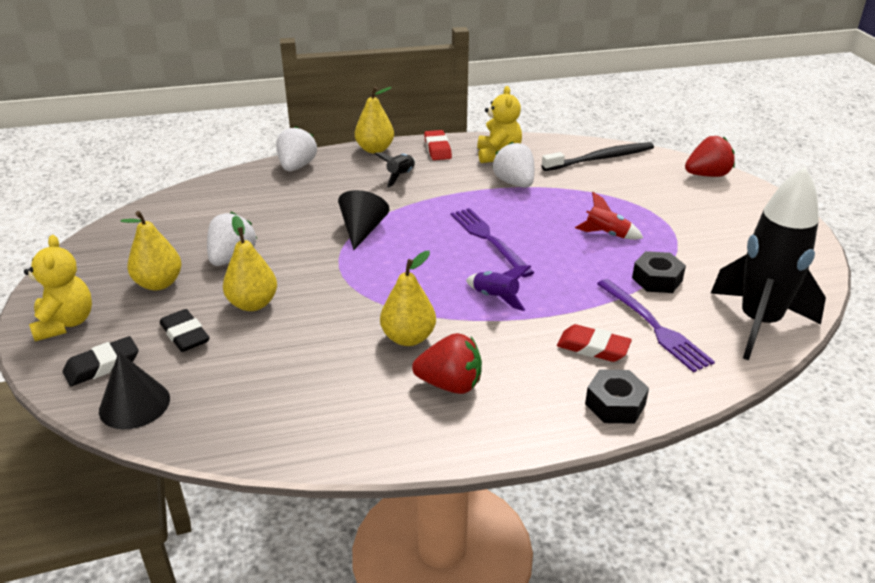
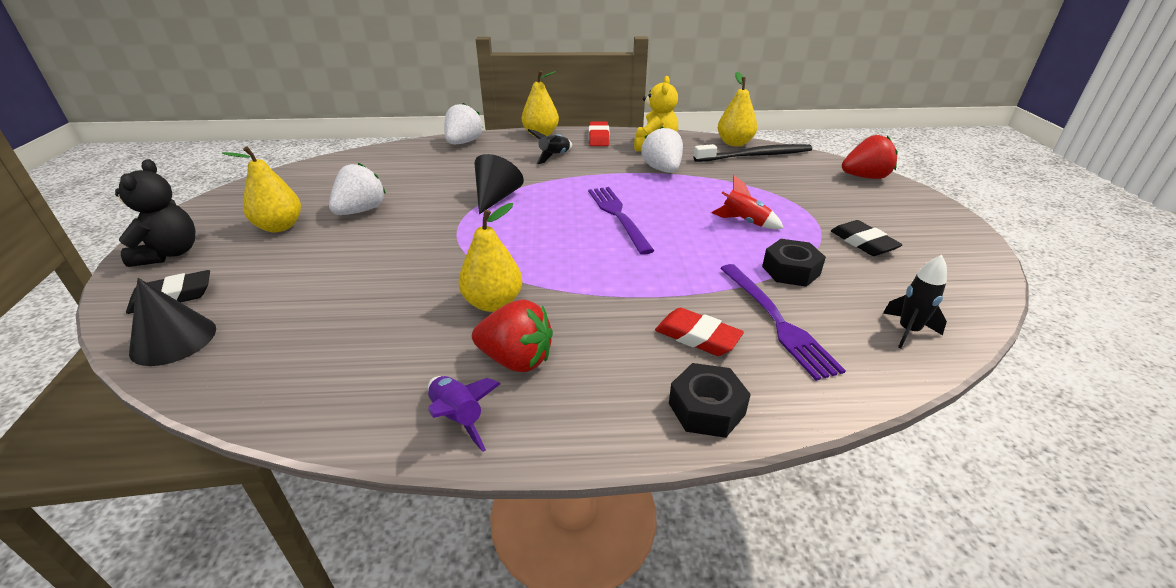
camera: 10 degrees right, 0 degrees up
yellow teddy bear [24,235,92,341] -> black teddy bear [115,159,196,267]
black eraser [160,309,209,352] -> black eraser moved to [831,220,903,256]
yellow pear [223,216,277,311] -> yellow pear moved to [718,72,757,146]
purple rocket [466,265,531,311] -> purple rocket moved to [428,376,500,452]
black rocket [711,167,826,360] -> black rocket [883,255,947,349], size x0.43

